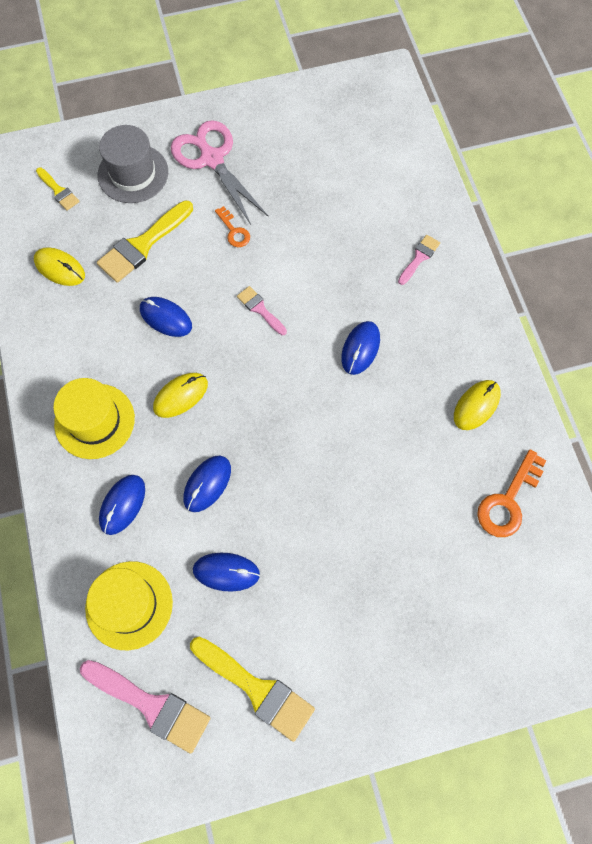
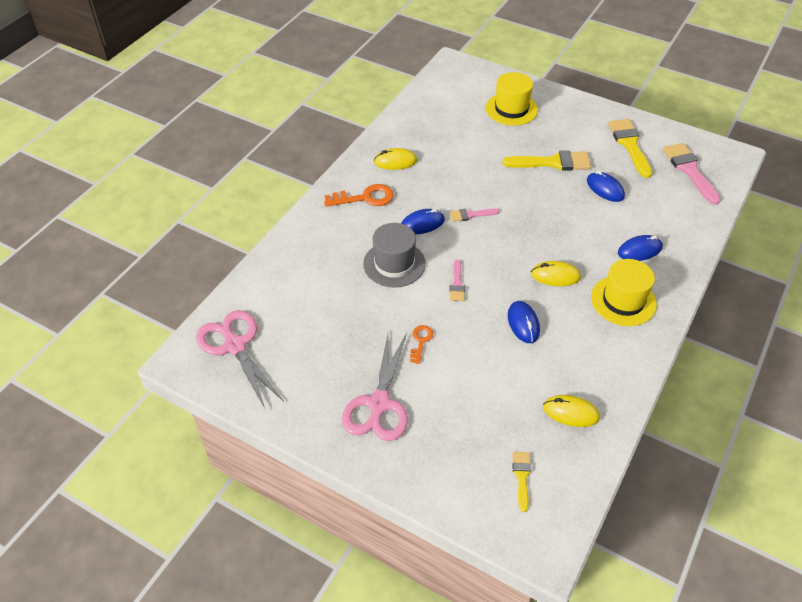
camera: 135 degrees left, 20 degrees down
yellow mouse [34,247,85,286] -> yellow mouse turned 60 degrees counterclockwise [543,395,600,427]
yellow hat [85,561,173,650] -> yellow hat moved to [486,72,538,126]
yellow brush [97,200,193,283] -> yellow brush moved to [503,150,591,171]
grey hat [98,125,168,203] -> grey hat moved to [363,223,426,287]
blue mouse [183,456,231,512] -> none
pink brush [398,235,440,285] -> pink brush moved to [450,208,500,222]
orange key [477,449,547,537] -> orange key moved to [324,184,394,207]
none -> pink scissors [196,310,283,410]

